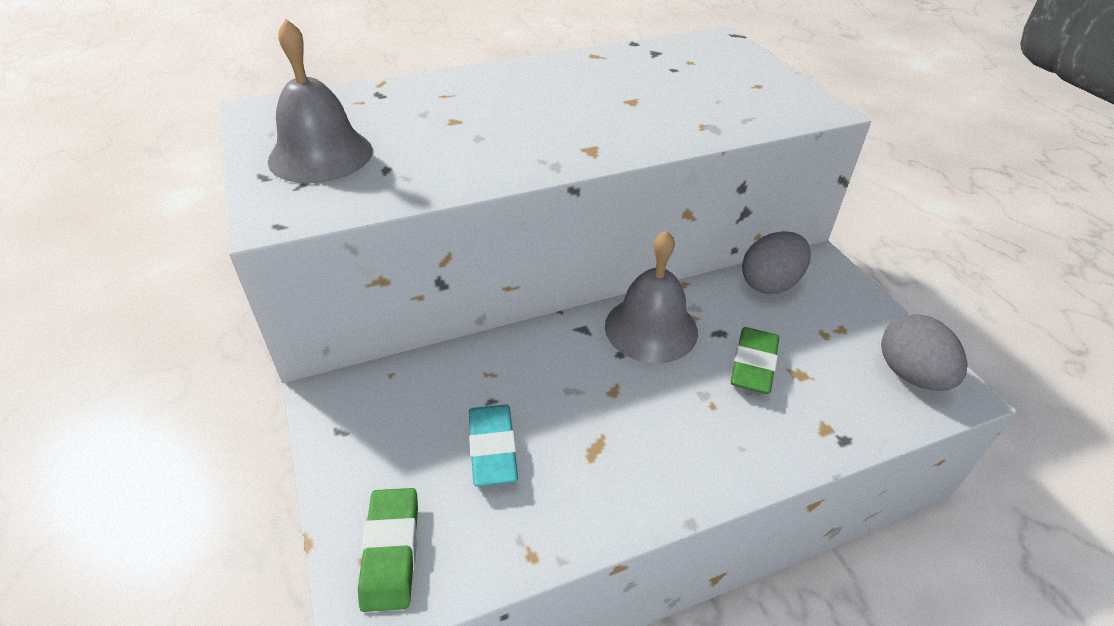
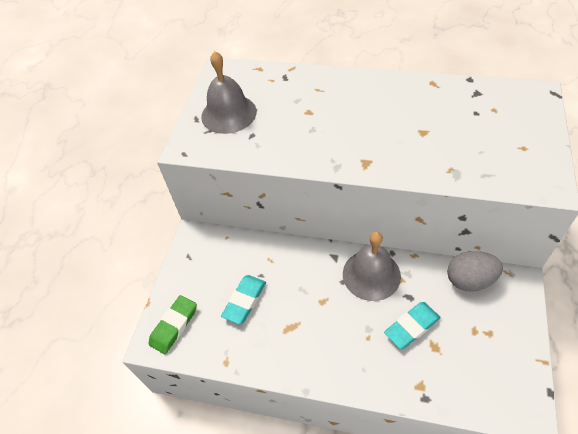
camera: 40 degrees right, 10 degrees up
green eraser [731,327,779,394] -> turquoise eraser [384,302,441,349]
grey egg [881,314,968,391] -> none

